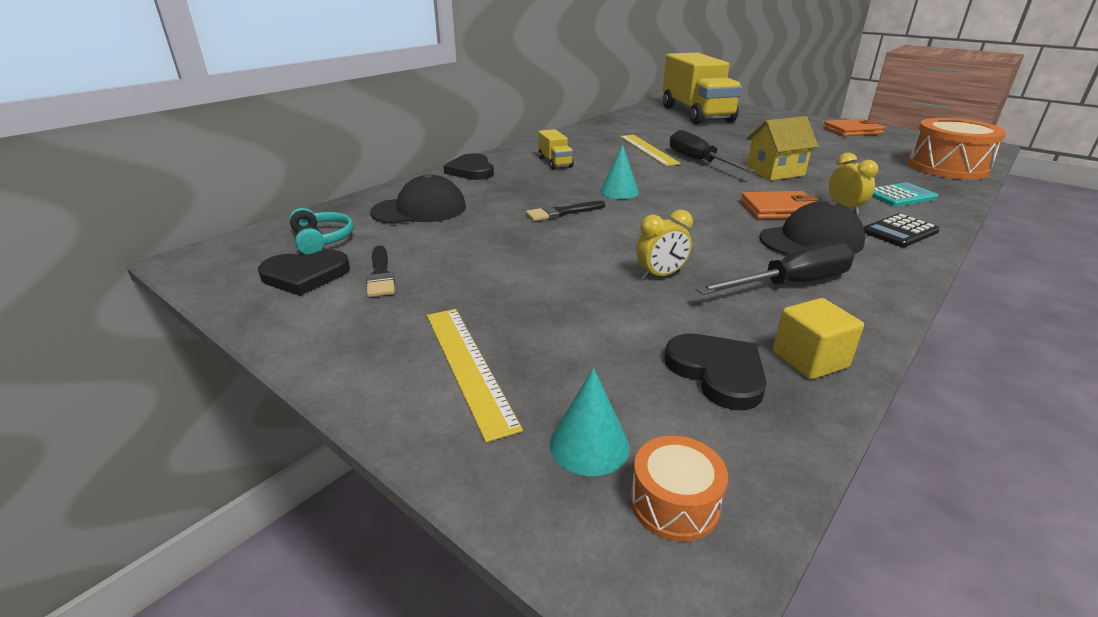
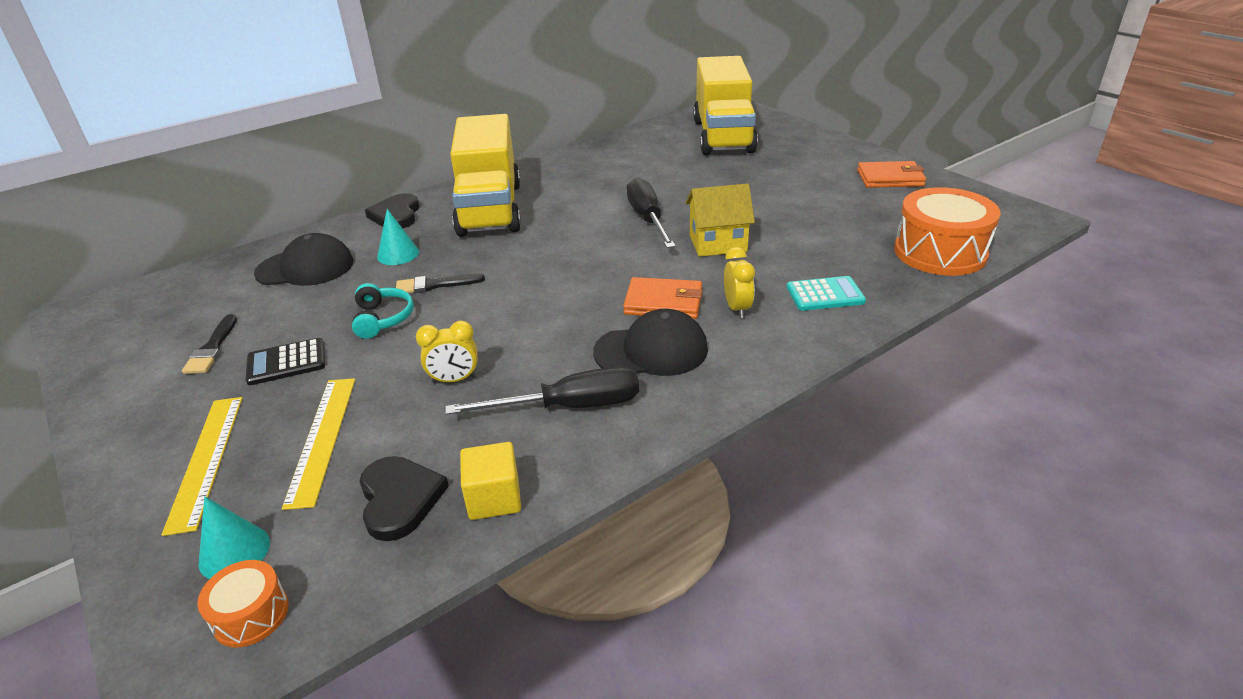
camera: 15 degrees right, 5 degrees up
black heart [258,250,350,296] -> none
turquoise headphones [289,208,353,254] -> turquoise headphones moved to [352,283,414,339]
yellow truck [538,129,574,169] -> yellow truck [450,114,521,237], size x2.47
turquoise cone [600,145,639,199] -> turquoise cone moved to [377,209,419,265]
yellow ruler [620,135,681,166] -> yellow ruler moved to [282,378,355,510]
black calculator [864,214,940,247] -> black calculator moved to [246,338,325,385]

